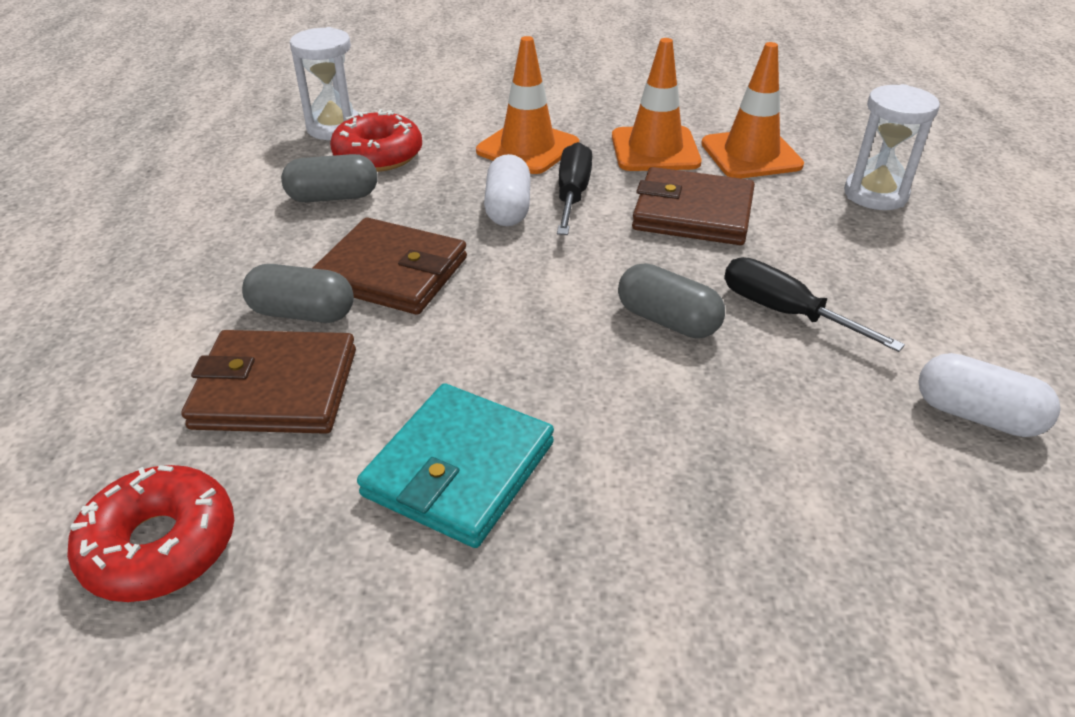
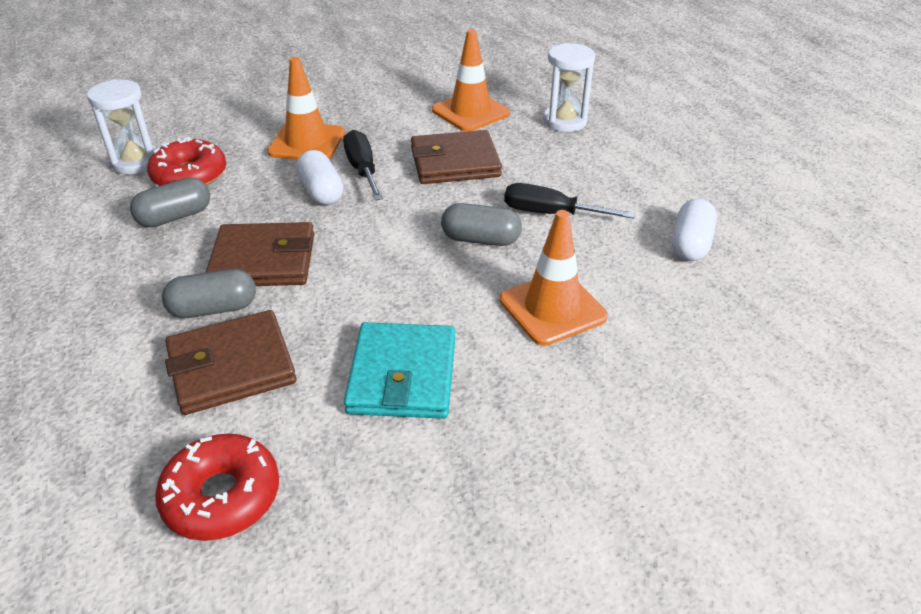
camera: 25 degrees left, 0 degrees up
orange traffic cone [612,38,701,171] -> orange traffic cone moved to [500,210,608,346]
white capsule [918,353,1060,437] -> white capsule turned 75 degrees counterclockwise [672,198,717,261]

